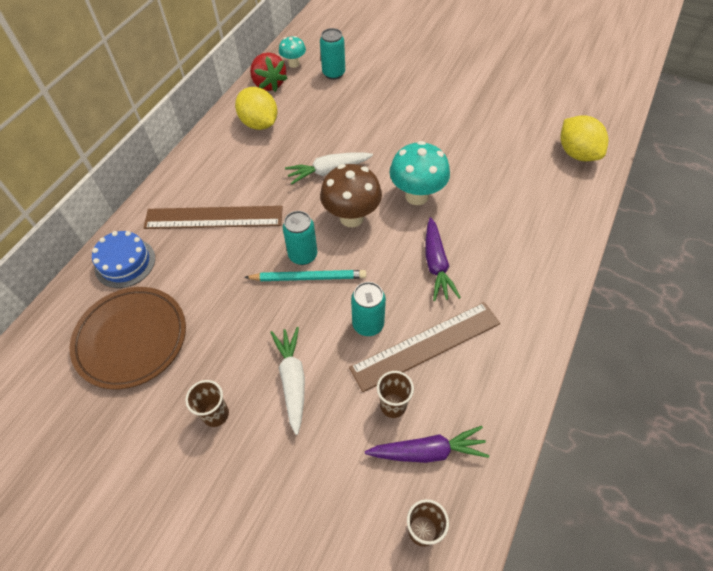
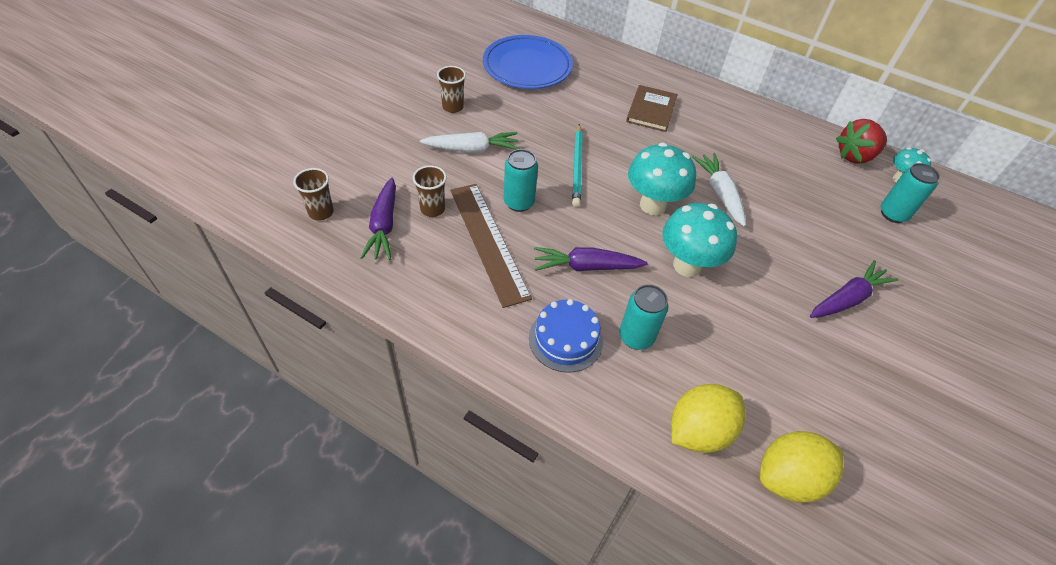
camera: 90 degrees right, 5 degrees down
brown plate [70,287,186,389] -> blue plate [483,35,573,89]
blue cake [92,231,155,288] -> blue cake moved to [529,299,603,373]
brown ruler [143,206,283,229] -> brown book [626,85,678,132]
yellow lemon [235,87,278,130] -> yellow lemon moved to [671,384,745,453]
turquoise can [283,211,317,265] -> turquoise can moved to [619,284,668,350]
brown mushroom [320,164,382,227] -> turquoise mushroom [628,143,696,215]
none -> purple carrot [810,260,898,318]

